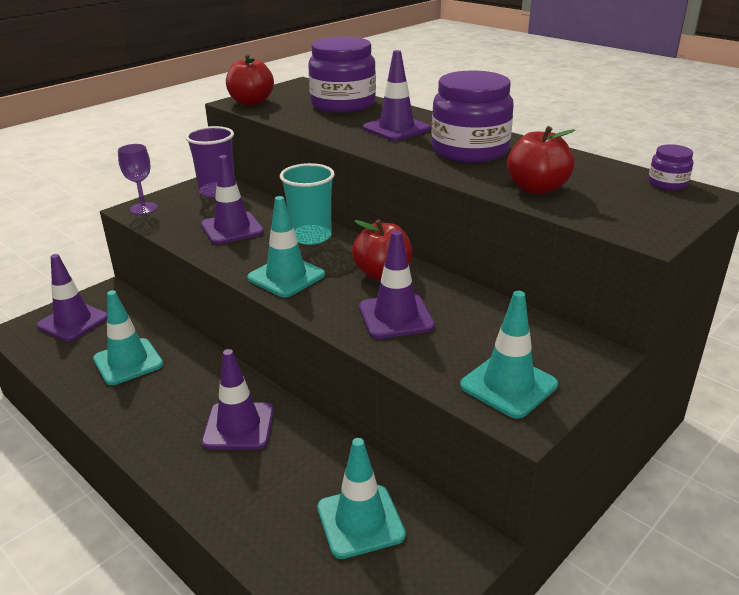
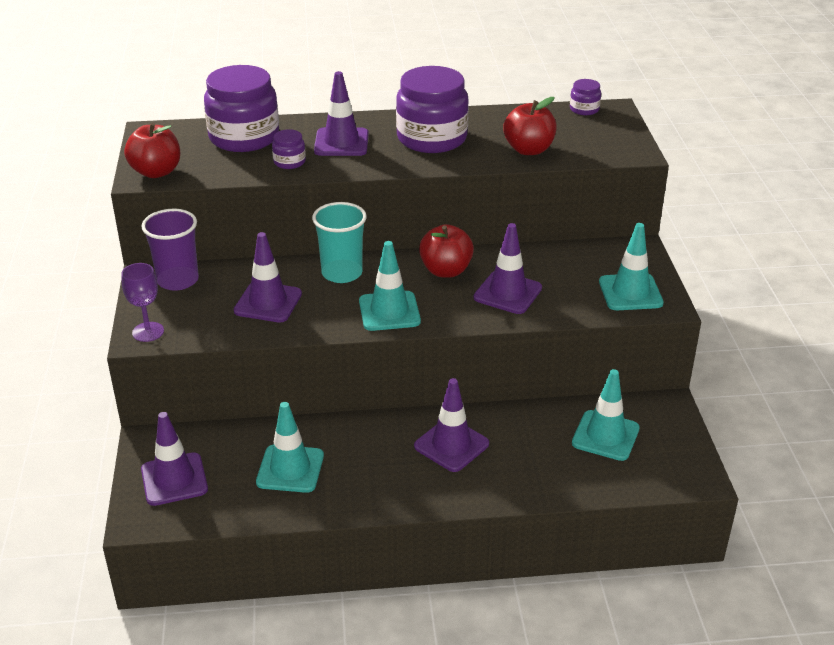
camera: 50 degrees left, 5 degrees up
none -> purple jar [272,129,306,169]

